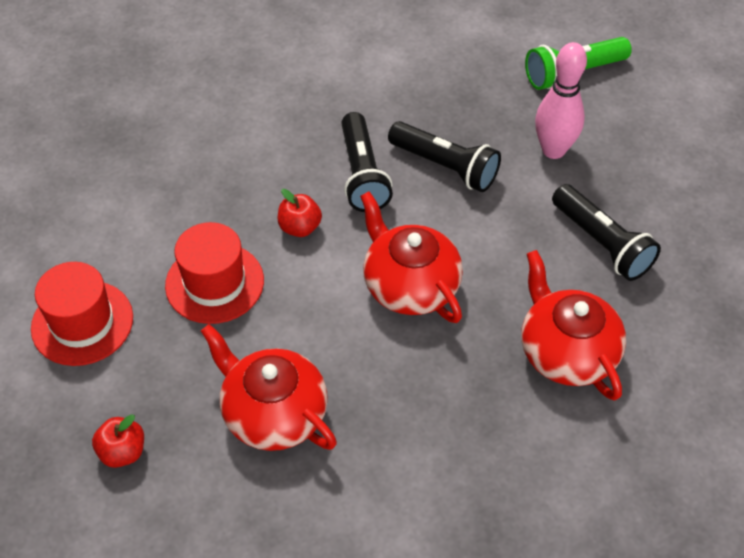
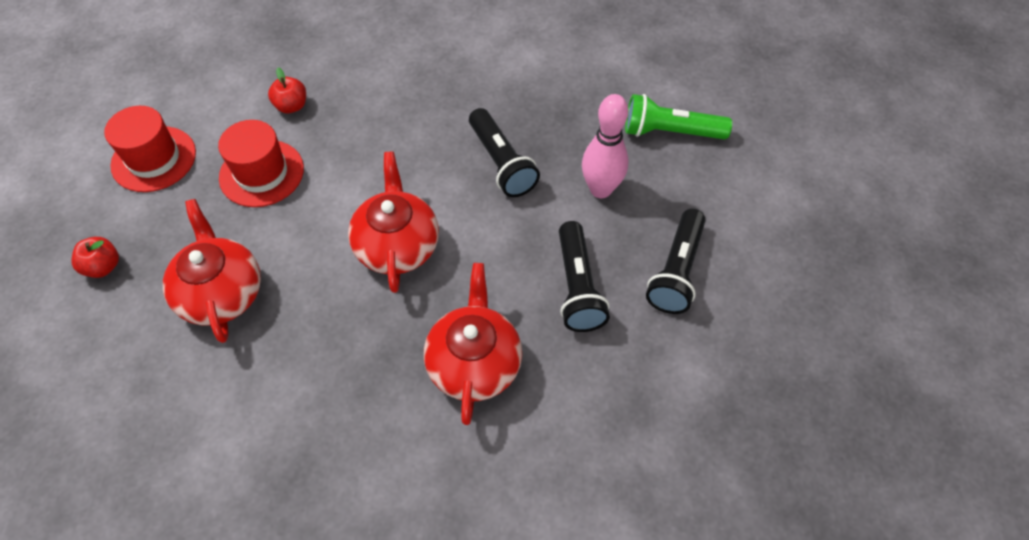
camera: 30 degrees right, 5 degrees up
red apple [278,189,322,237] -> red apple moved to [268,67,306,113]
black flashlight [341,112,393,212] -> black flashlight moved to [646,209,706,314]

